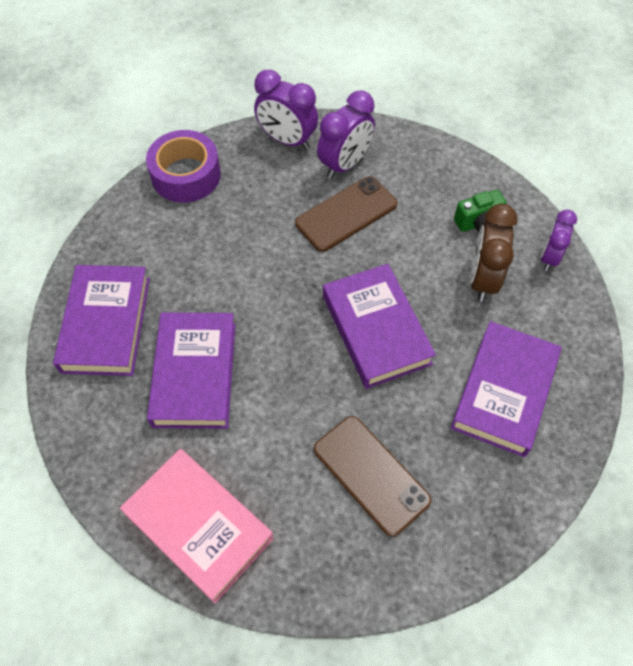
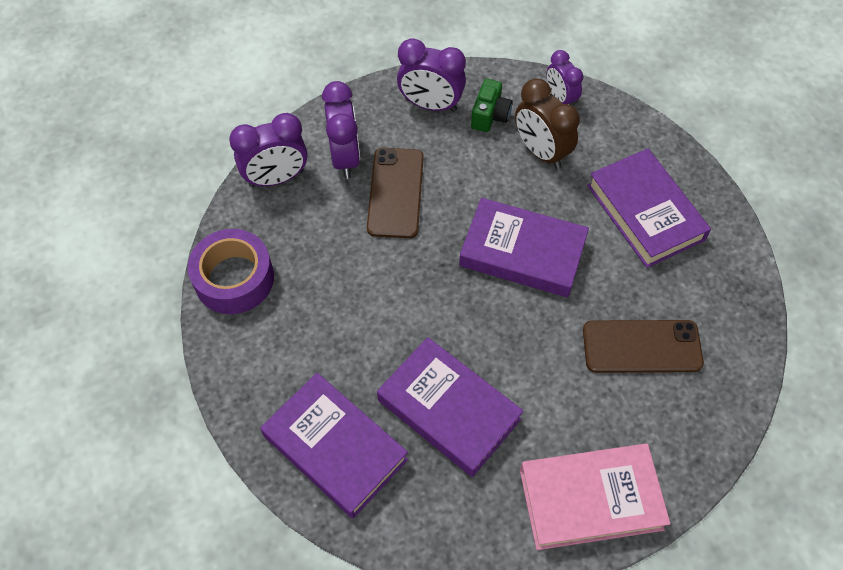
camera: 50 degrees left, 0 degrees up
none -> purple clock [397,38,466,112]

